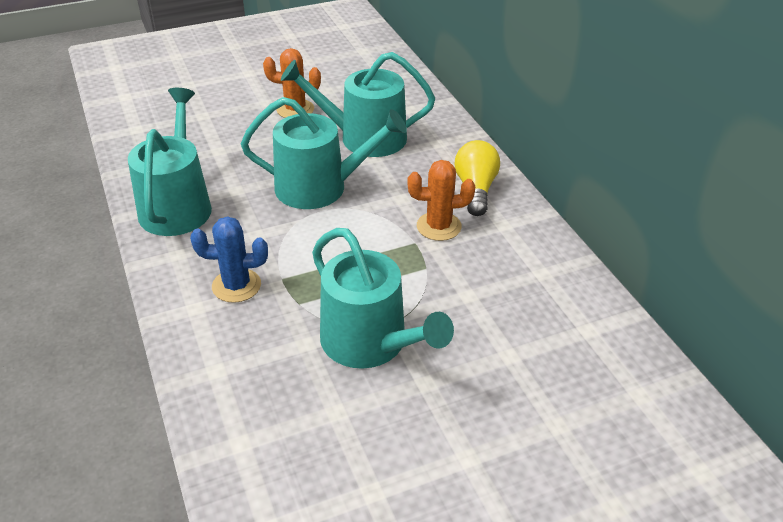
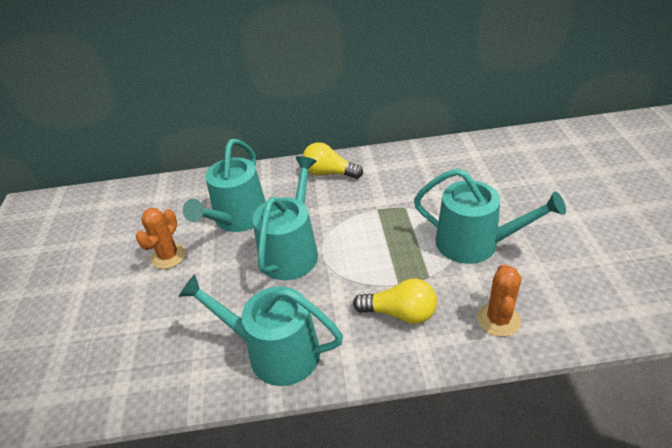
camera: 70 degrees left, 0 degrees up
blue cactus [190,216,268,303] -> yellow light bulb [353,279,437,324]
turquoise watering can [312,228,454,369] -> turquoise watering can turned 45 degrees clockwise [414,168,566,264]
orange cactus [407,160,475,241] -> orange cactus moved to [477,264,521,337]

